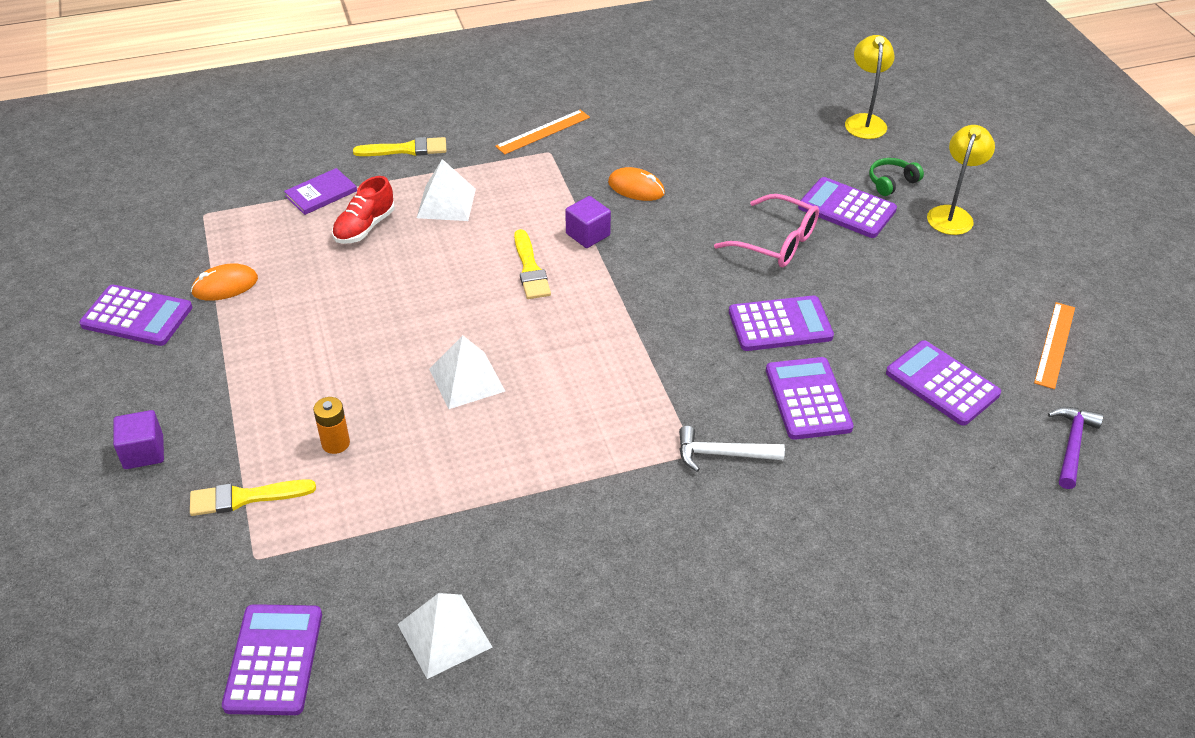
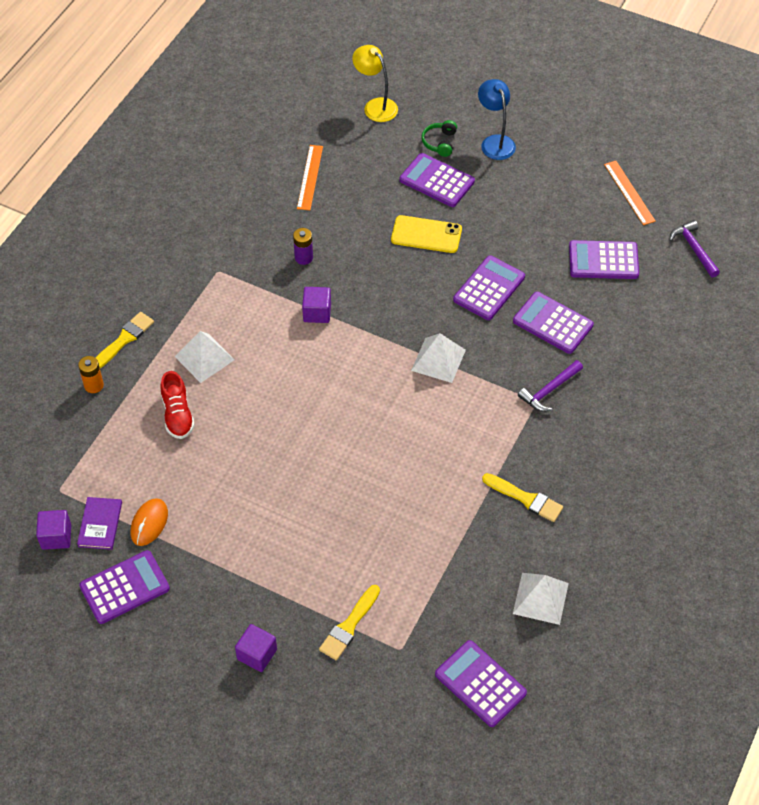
camera: 45 degrees left, 10 degrees up
purple book [284,168,357,215] -> purple book moved to [77,497,122,550]
orange battery [313,397,350,454] -> orange battery moved to [78,356,104,393]
white pyramid [429,335,505,409] -> white pyramid moved to [411,333,466,383]
orange ruler [495,110,590,154] -> orange ruler moved to [297,145,323,210]
yellow brush [514,229,551,299] -> yellow brush moved to [482,473,563,522]
orange mouse [608,167,665,201] -> purple battery [293,228,313,265]
white hammer [679,426,785,472] -> purple hammer [518,360,583,412]
pink glasses [714,194,819,267] -> yellow phone [391,215,462,253]
purple calculator [798,177,897,238] -> purple calculator turned 45 degrees clockwise [400,153,475,207]
yellow lamp [927,125,995,235] -> blue lamp [478,79,516,160]
none -> purple cube [36,510,71,550]

